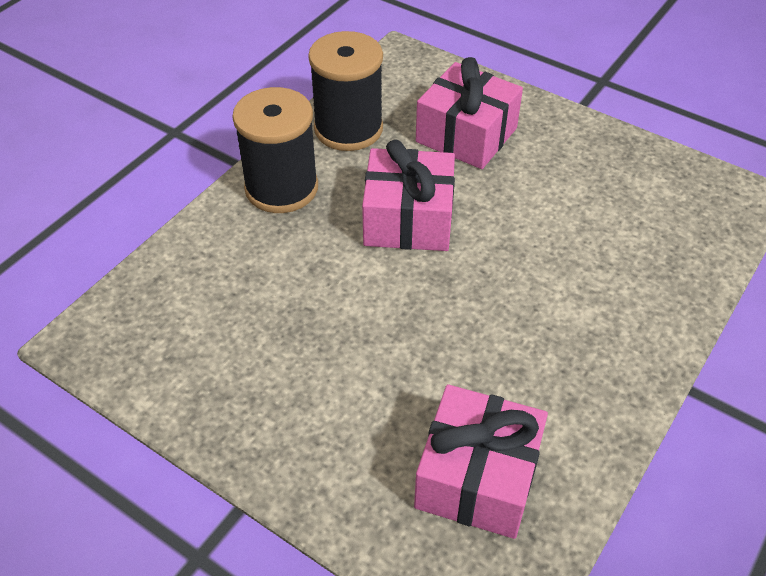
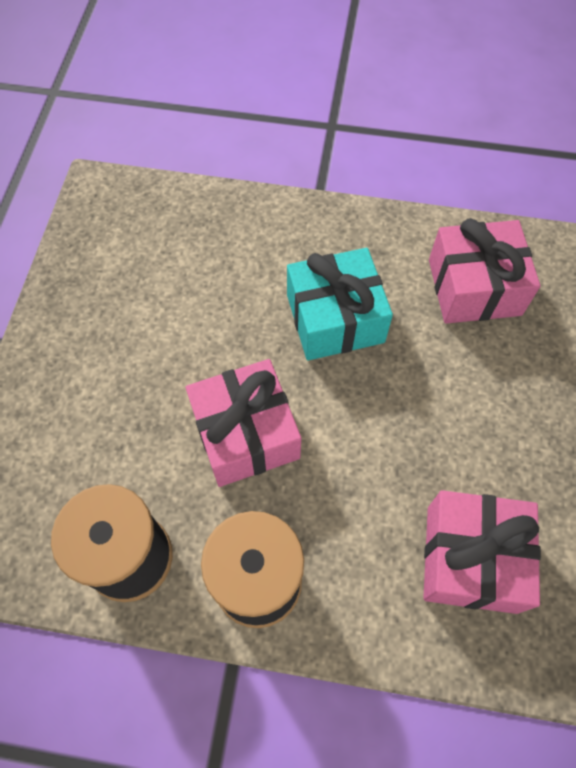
camera: 115 degrees left, 15 degrees up
pink gift [416,57,523,169] -> pink gift moved to [423,490,541,614]
none -> turquoise gift [287,248,393,361]

